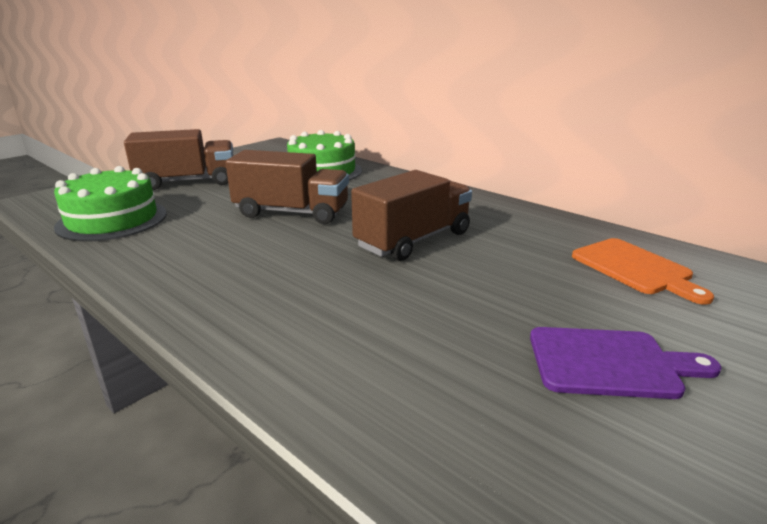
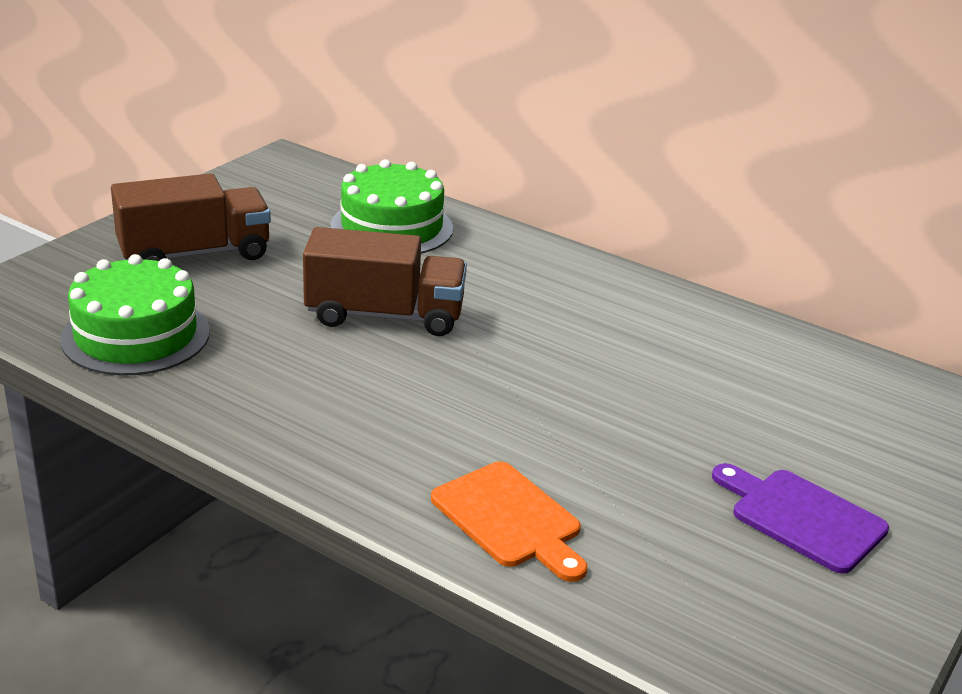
camera: 10 degrees left, 5 degrees up
brown truck [351,170,472,261] -> none
purple cutting board [530,327,722,399] -> purple cutting board turned 135 degrees counterclockwise [712,463,889,574]
orange cutting board [572,238,714,305] -> orange cutting board moved to [431,461,588,582]

